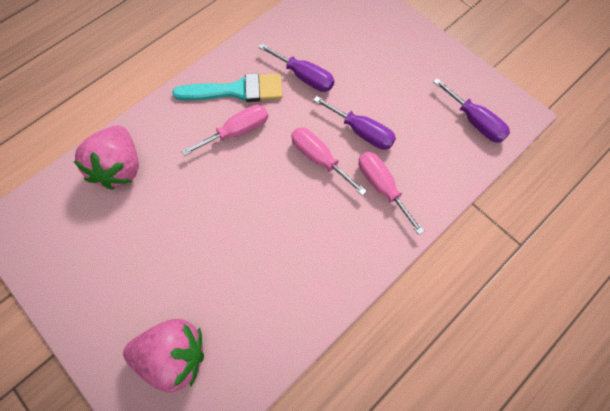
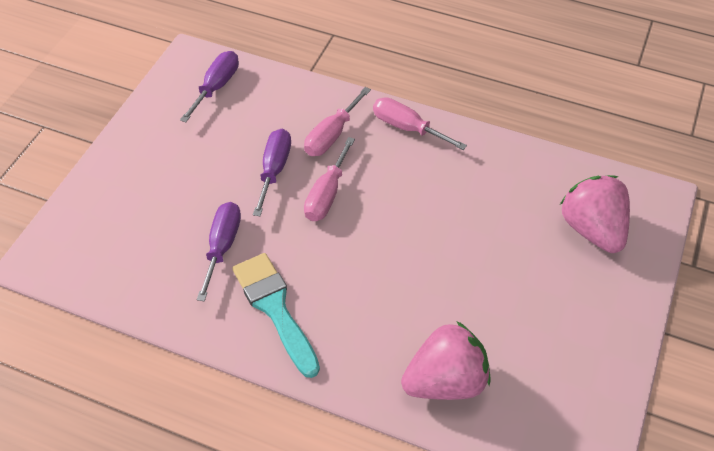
camera: 115 degrees left, 15 degrees down
pink screwdriver [181,105,268,156] -> pink screwdriver moved to [373,97,467,150]

